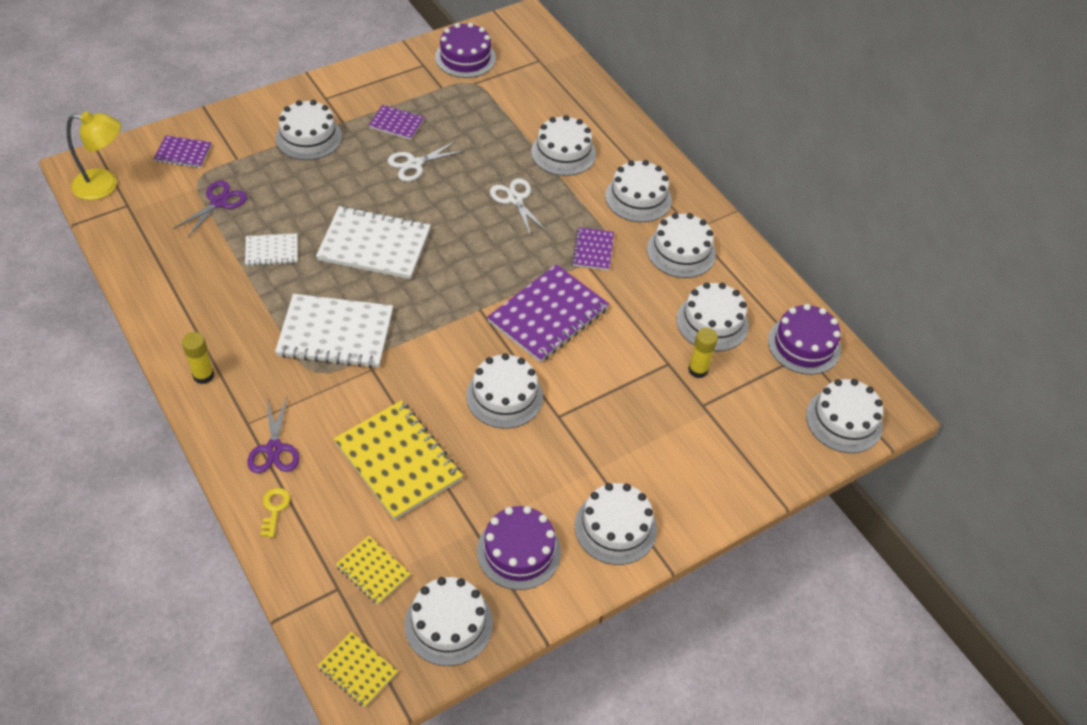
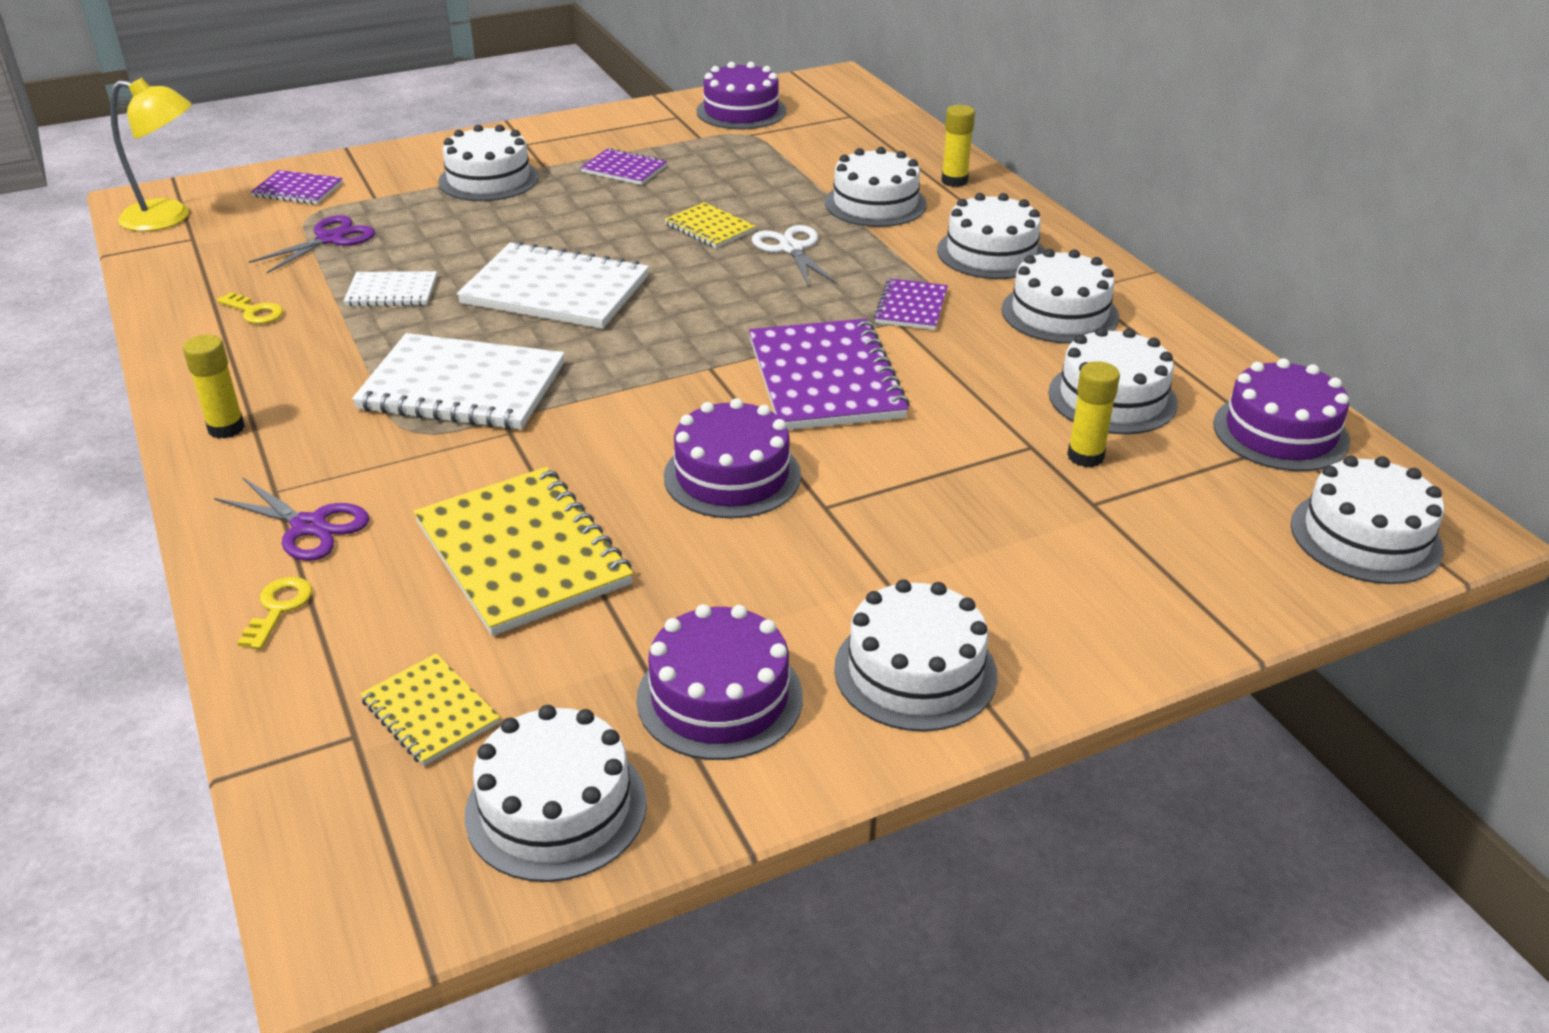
camera: 10 degrees right, 15 degrees down
purple scissors [247,395,299,473] -> purple scissors turned 60 degrees counterclockwise [214,478,369,561]
yellow notebook [318,632,398,707] -> yellow notebook moved to [664,202,756,248]
white scissors [388,141,464,181] -> none
white cake [466,353,543,429] -> purple cake [664,398,801,518]
purple notebook [487,264,609,362] -> purple notebook turned 60 degrees counterclockwise [749,319,910,430]
none -> yellow key [217,292,283,324]
none -> yellow glue stick [941,105,975,187]

